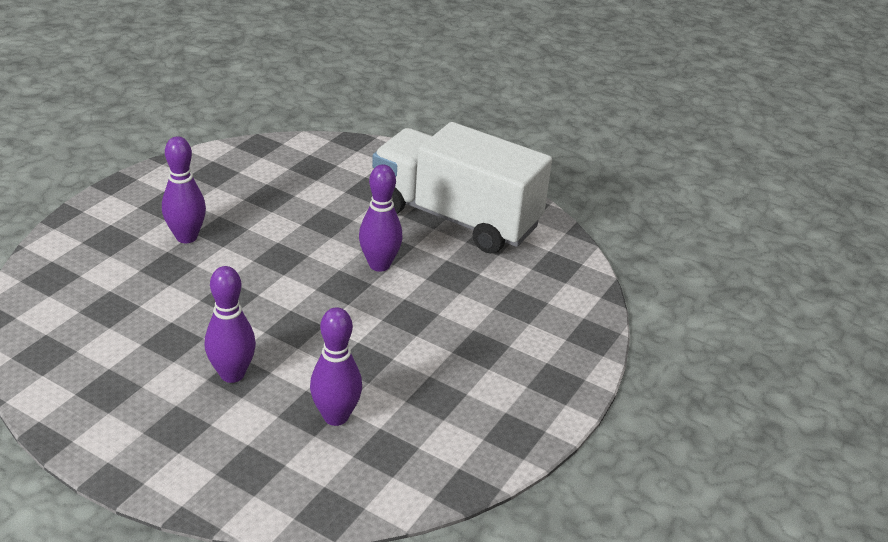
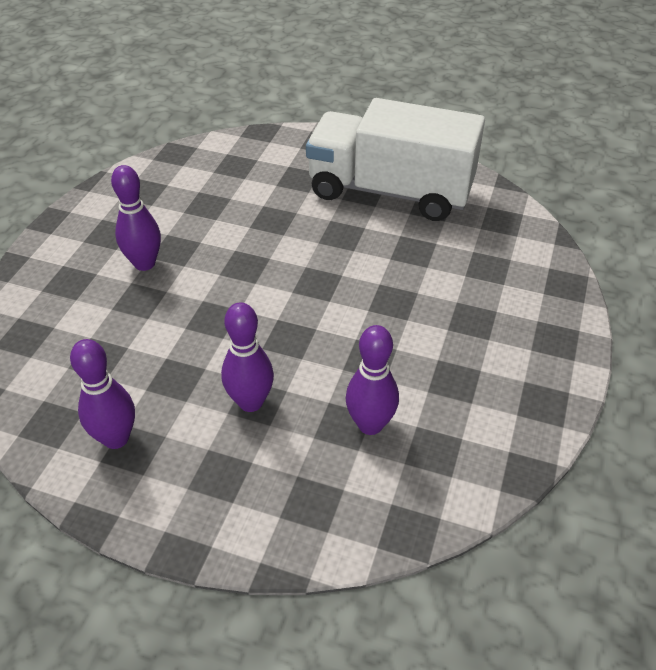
camera: 10 degrees left, 10 degrees up
purple bowling pin [359,164,403,272] -> purple bowling pin moved to [70,339,135,449]

